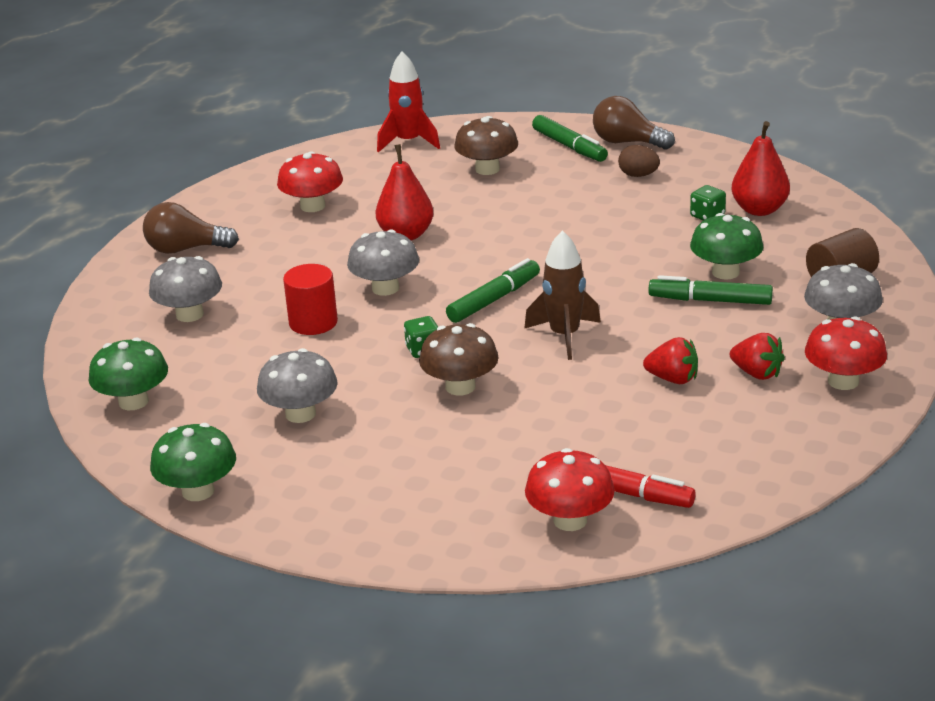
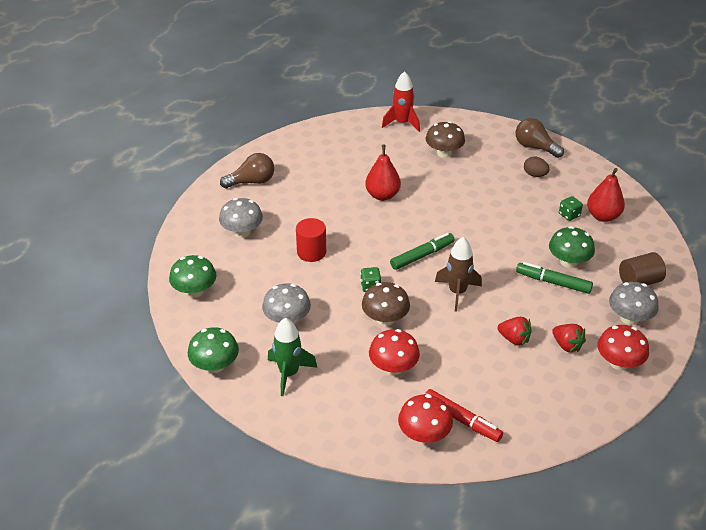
camera: 10 degrees right, 10 degrees up
brown light bulb [143,202,239,254] -> brown light bulb turned 150 degrees clockwise [220,153,274,188]
red mushroom [277,151,343,212] -> red mushroom moved to [369,329,420,375]
grey mushroom [347,229,419,296] -> none
green marker [532,115,608,162] -> none
none -> green rocket [268,318,318,396]

